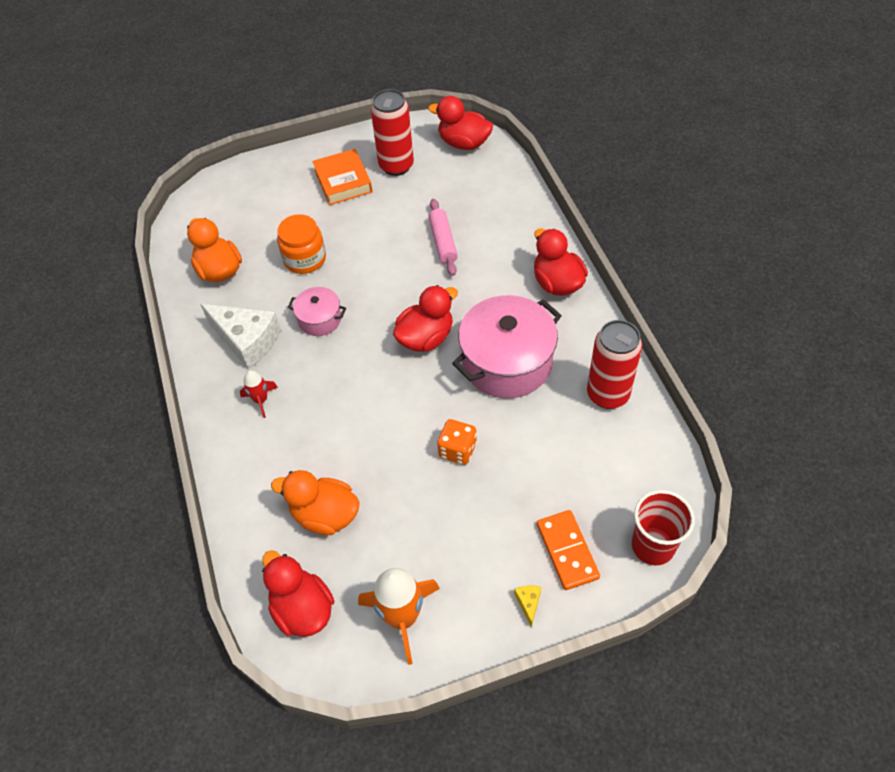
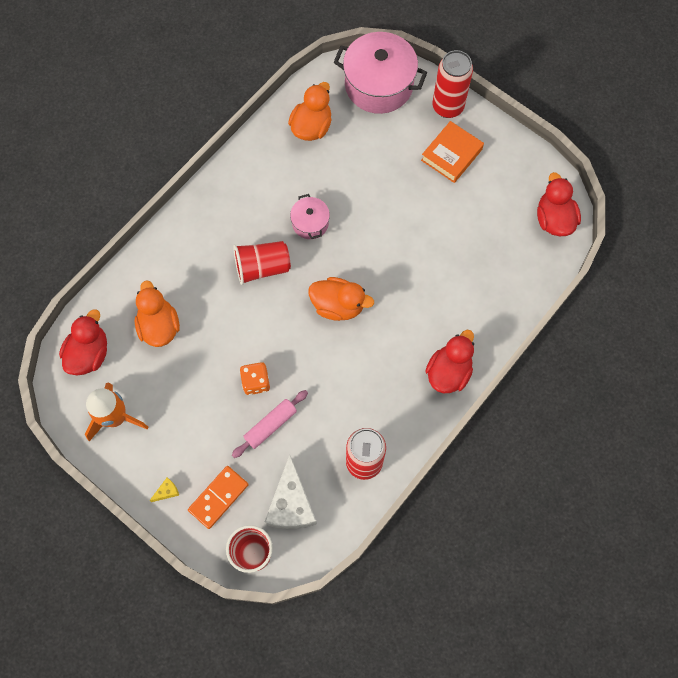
camera: 55 degrees right, 15 degrees up
white cheese [200,304,281,369] -> white cheese moved to [265,455,317,529]
red rocket [240,370,278,418] -> none
orange jar [277,214,326,274] -> none
red can [371,89,414,176] -> red can moved to [433,50,473,118]
red duck [393,285,458,352] -> orange duck [308,277,374,321]
pink rolling pin [429,199,458,276] -> pink rolling pin moved to [232,390,308,458]
pink pot [452,295,562,398] -> pink pot moved to [334,32,427,114]
none -> red cup [233,241,291,285]

